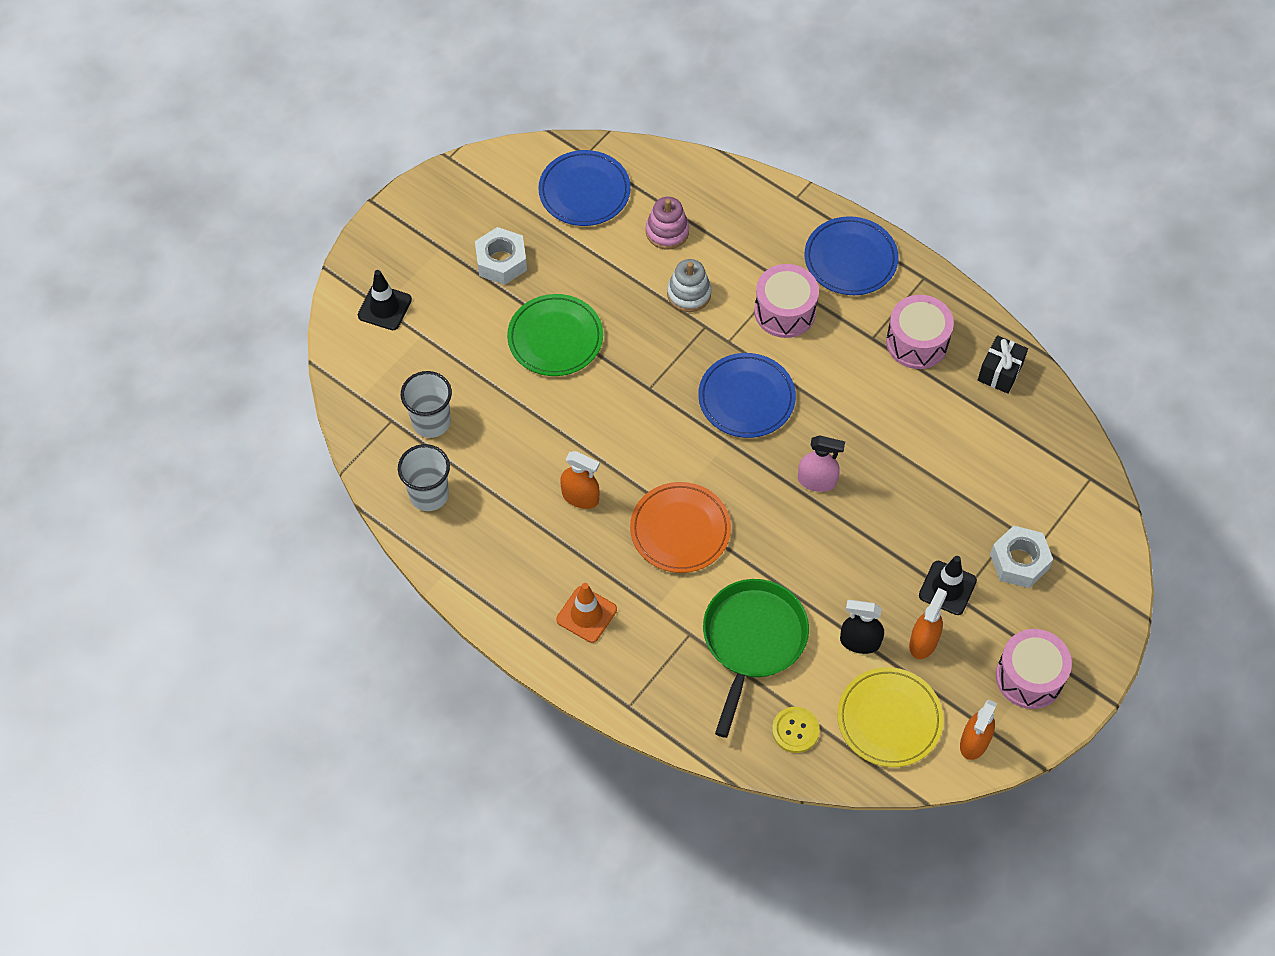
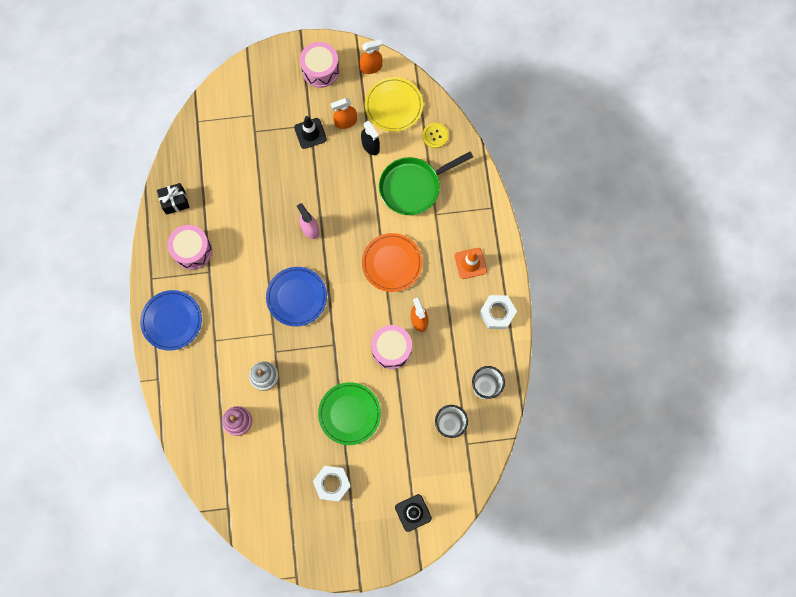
camera: 135 degrees left, 15 degrees up
blue plate [538,150,631,226] -> none
pink drum [754,264,819,338] -> pink drum moved to [371,325,412,369]
white nut [990,525,1053,588] -> white nut moved to [479,295,517,329]

